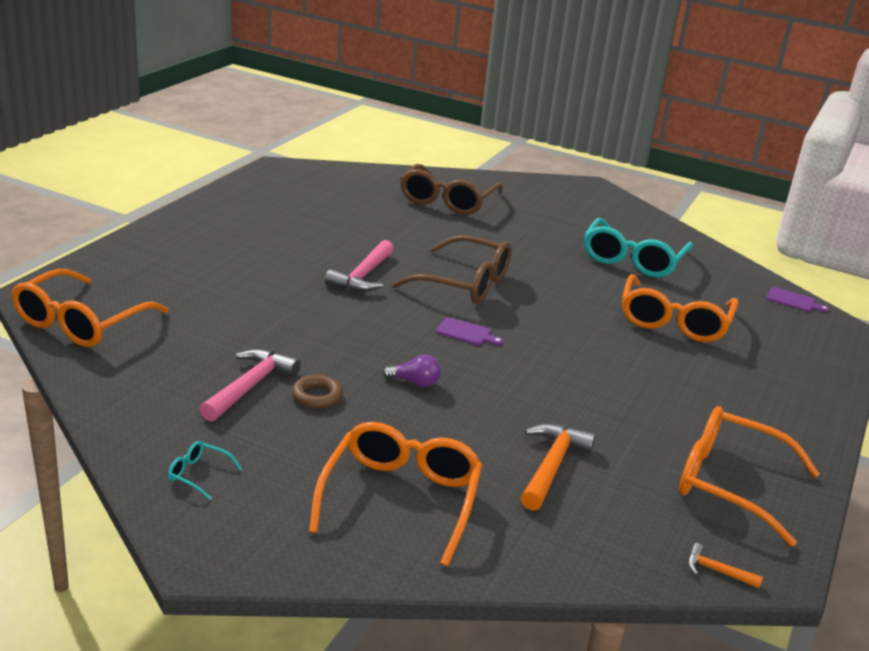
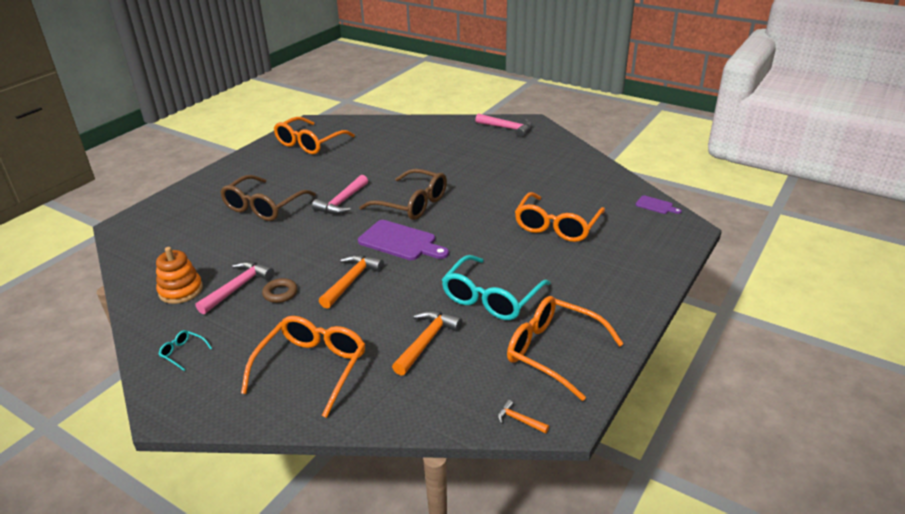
camera: 10 degrees right, 5 degrees up
orange glasses [12,269,169,347] -> orange glasses moved to [274,117,355,154]
purple light bulb [383,355,441,387] -> orange hammer [319,254,384,309]
brown glasses [400,164,503,215] -> brown glasses moved to [220,175,316,221]
purple cutting board [436,317,504,345] -> purple cutting board [358,220,449,260], size x1.99
turquoise glasses [584,218,693,277] -> turquoise glasses moved to [442,255,551,320]
none -> orange stacking toy [156,247,203,304]
none -> pink hammer [475,114,532,138]

